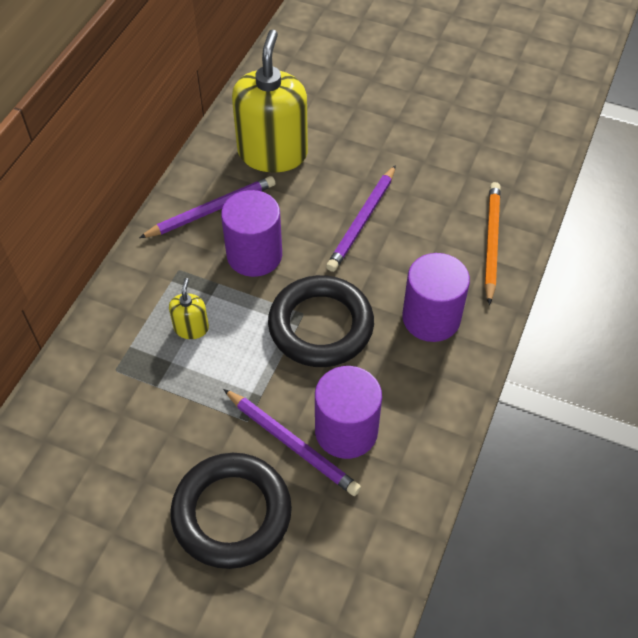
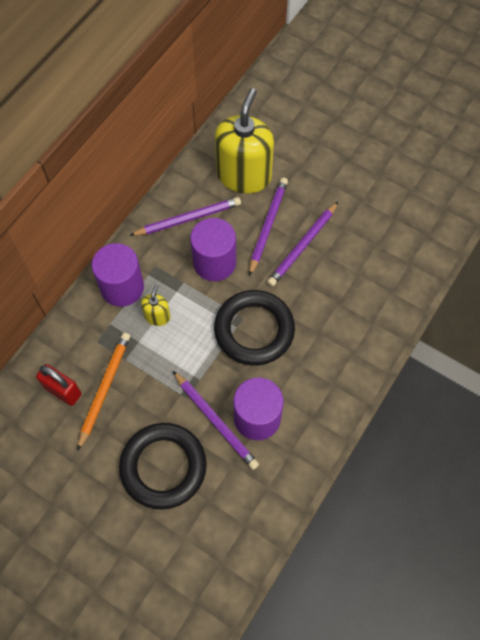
camera: 10 degrees right, 10 degrees up
purple cylinder [402,253,470,342] -> purple cylinder moved to [92,243,144,307]
orange pencil [485,182,501,305] -> orange pencil moved to [77,332,130,451]
none -> red padlock [36,364,82,406]
none -> purple pencil [249,178,288,276]

